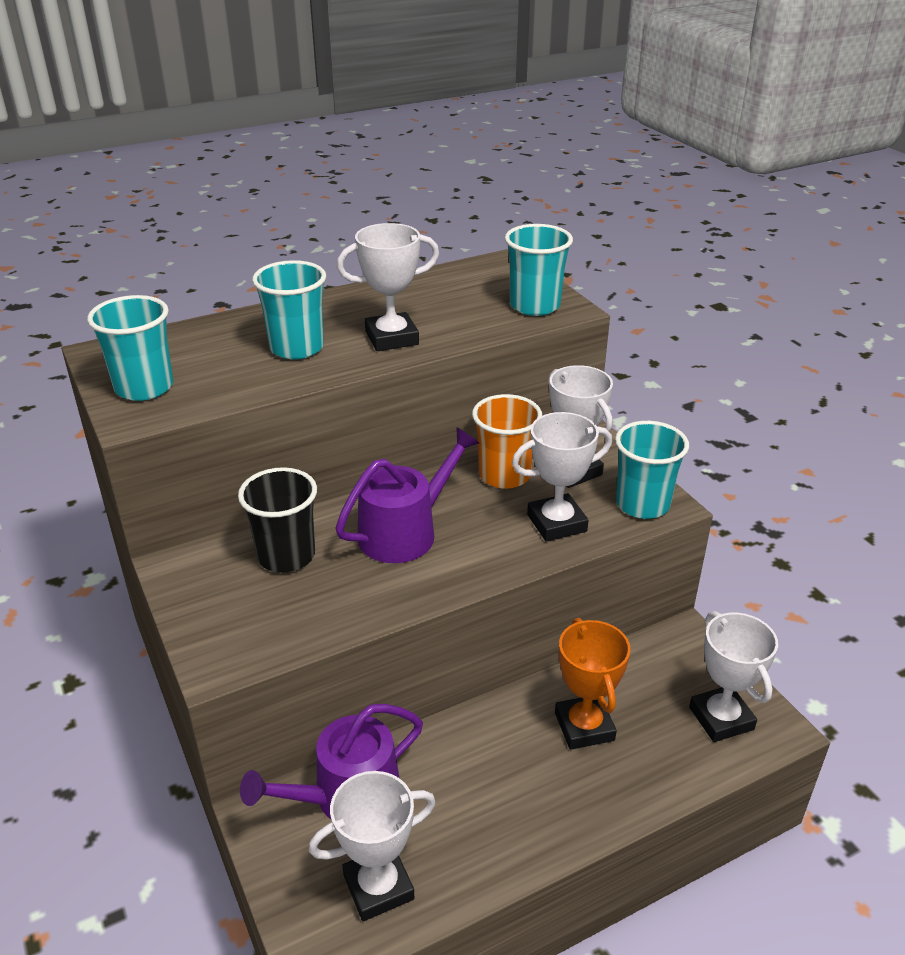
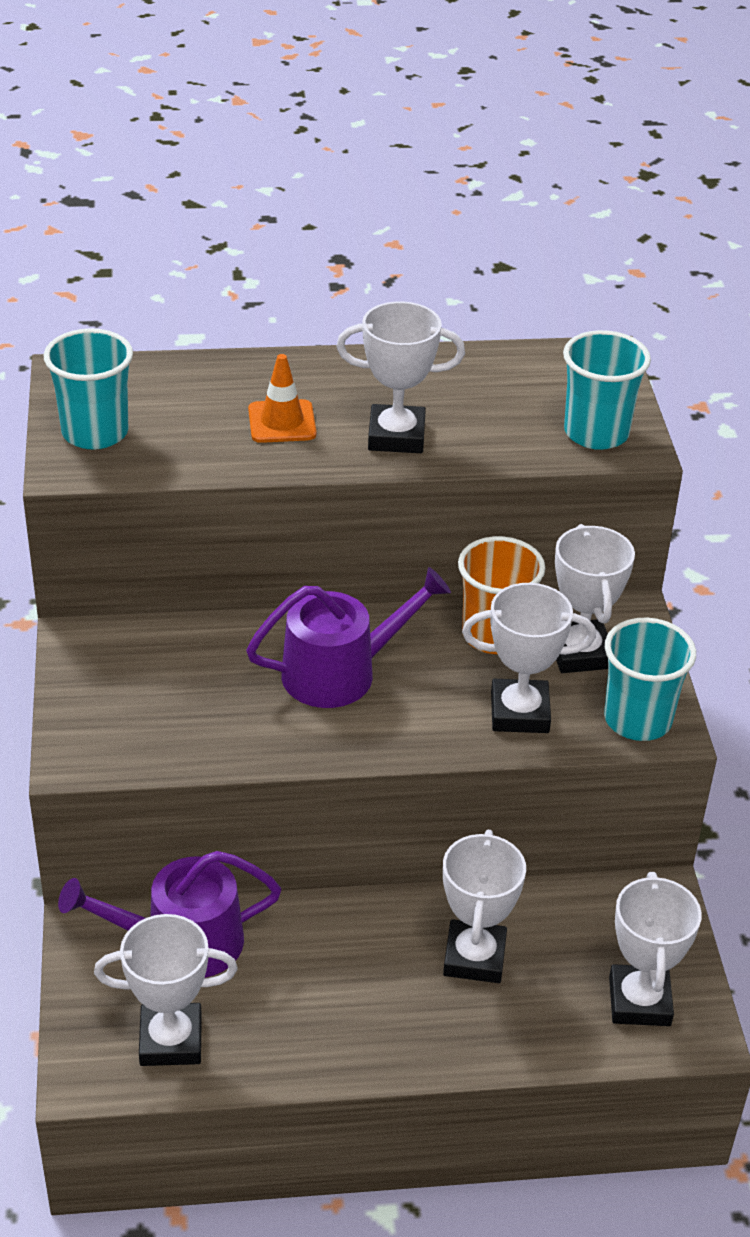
camera: 20 degrees right, 5 degrees up
black cup [238,467,317,573] -> none
turquoise cup [252,260,326,360] -> orange traffic cone [248,354,316,443]
orange trophy [555,618,631,750] -> white trophy [443,830,526,983]

